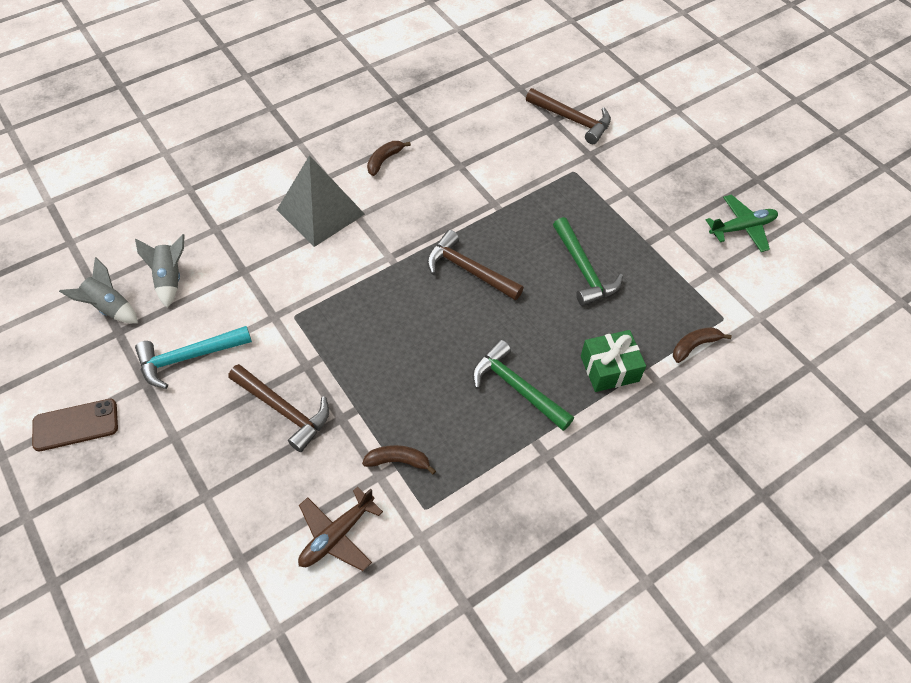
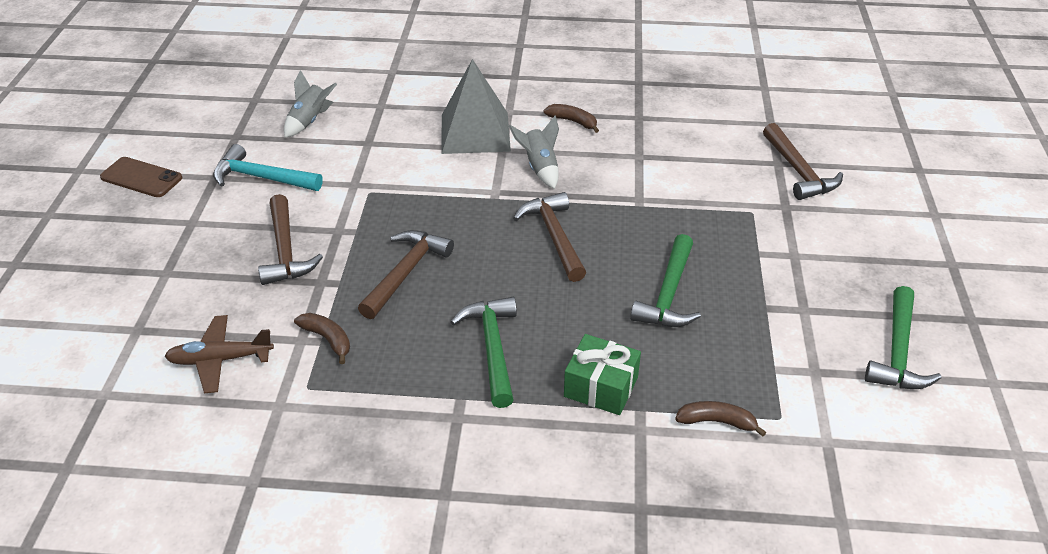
camera: 40 degrees right, 15 degrees down
grey rocket [59,257,138,323] -> grey rocket moved to [509,116,559,189]
brown banana [367,141,411,176] -> brown banana turned 45 degrees clockwise [543,104,599,133]
green plane [706,194,778,252] -> green hammer [865,286,941,389]
none -> brown hammer [358,230,454,319]

